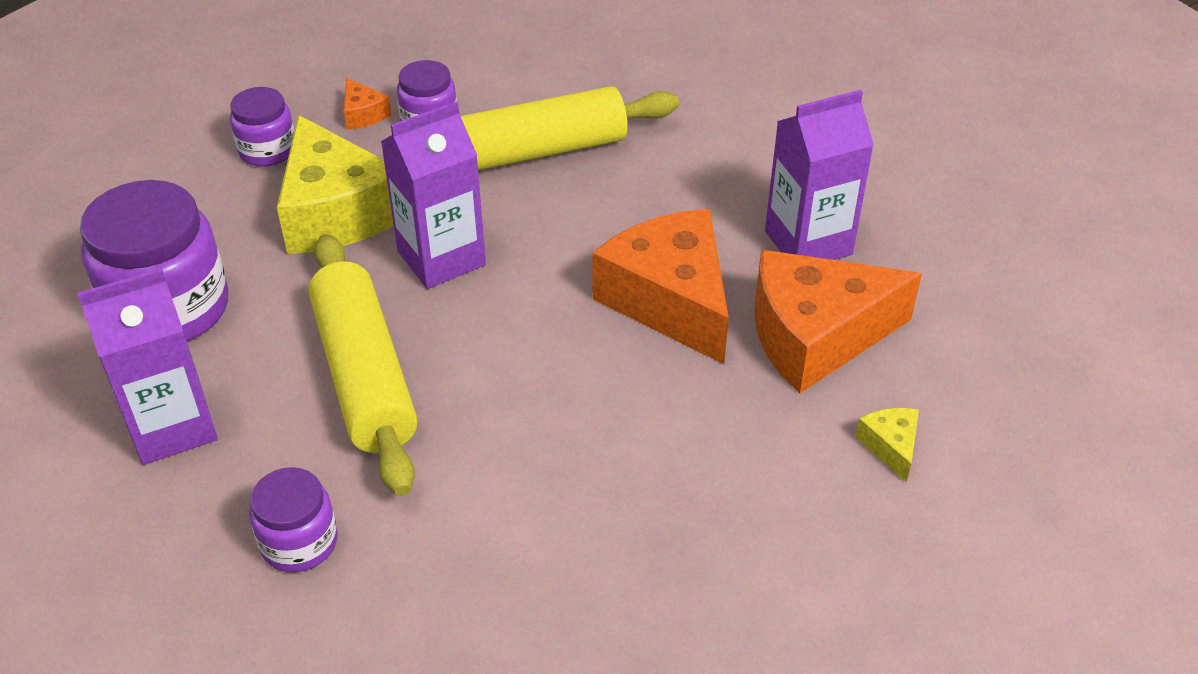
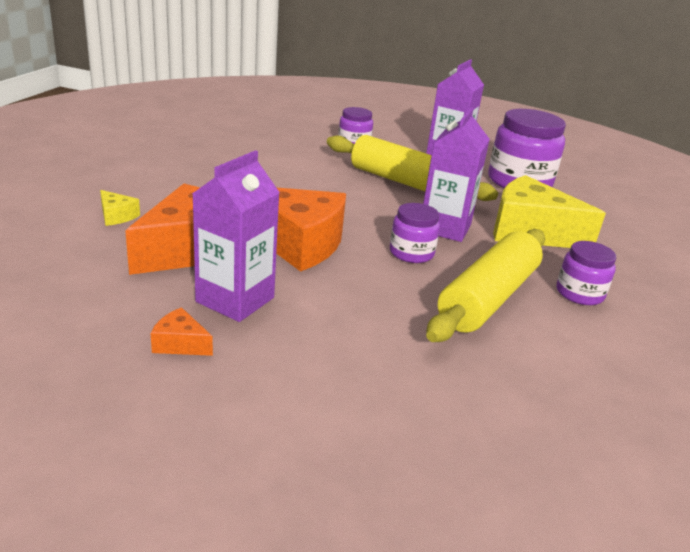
camera: 140 degrees right, 15 degrees down
purple jar [230,87,295,167] -> purple jar moved to [390,203,440,263]
orange cheese [343,78,391,130] -> orange cheese moved to [151,307,213,356]

